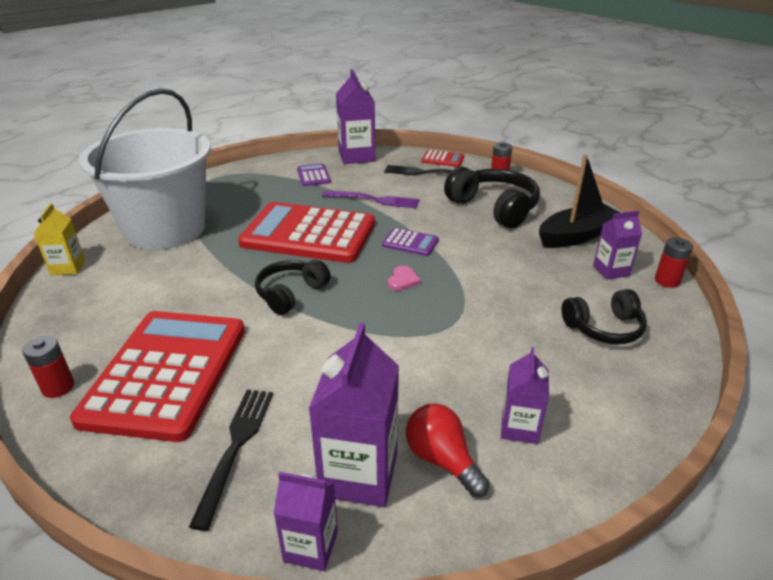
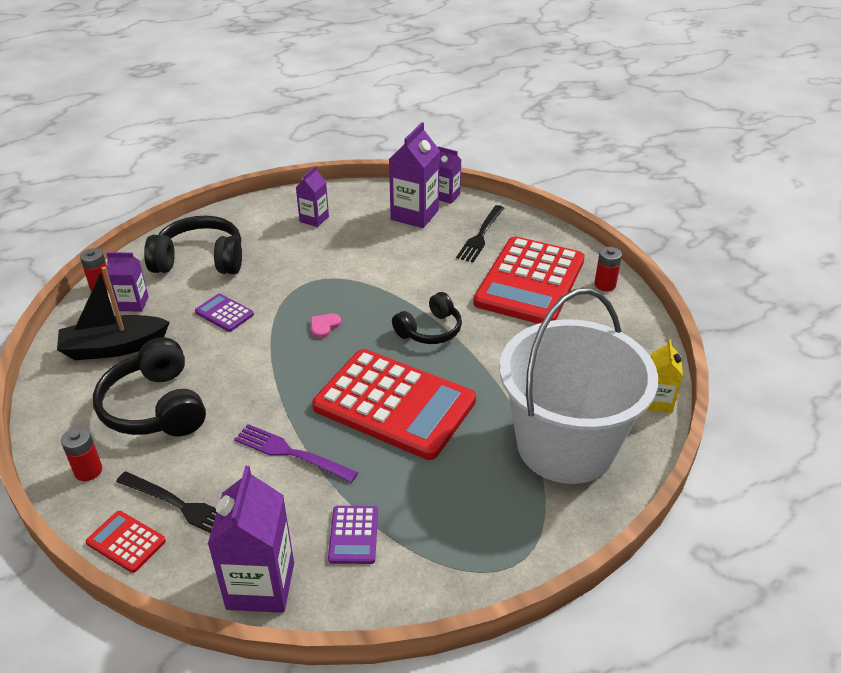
camera: 165 degrees left, 5 degrees up
purple calculator [382,228,439,256] -> purple calculator moved to [195,294,254,332]
red light bulb [406,403,490,497] -> none
black headphones [562,289,647,345] -> black headphones [144,216,242,274], size x1.56

